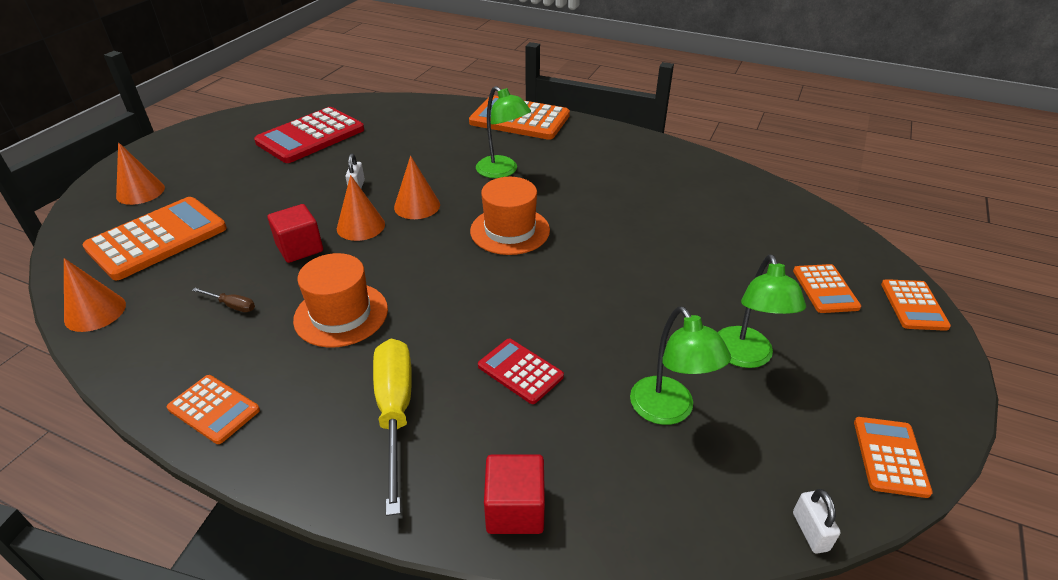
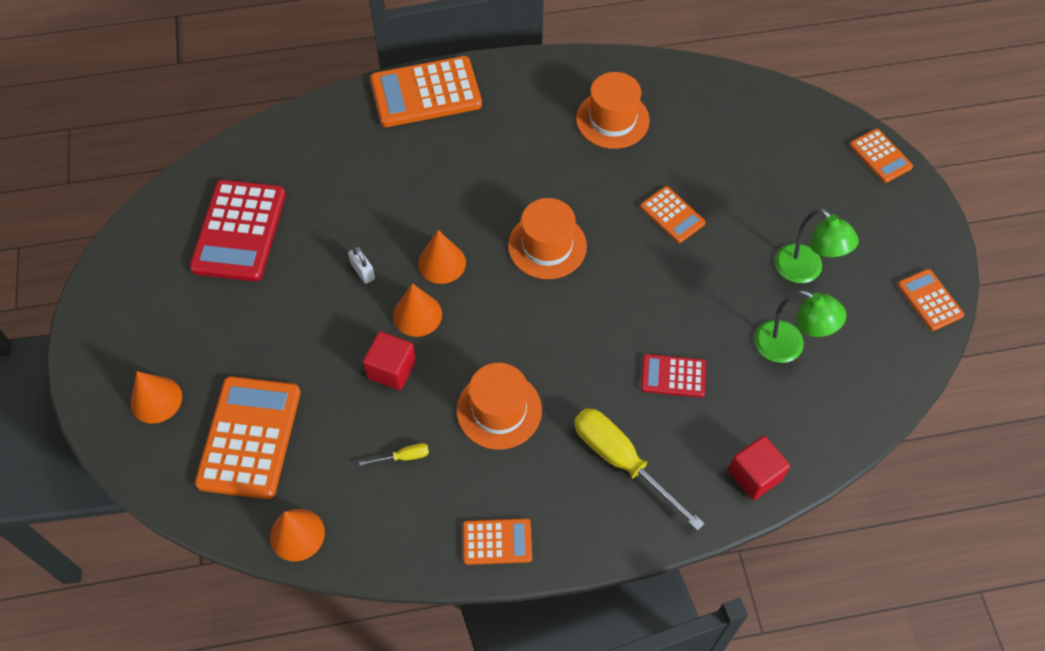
camera: 35 degrees left, 20 degrees up
brown screwdriver [192,288,255,312] -> yellow screwdriver [359,443,429,466]
green lamp [476,86,531,178] -> none
orange calculator [793,264,861,313] -> orange calculator moved to [640,186,706,243]
white padlock [793,489,840,553] -> none
none -> orange hat [576,72,650,149]

